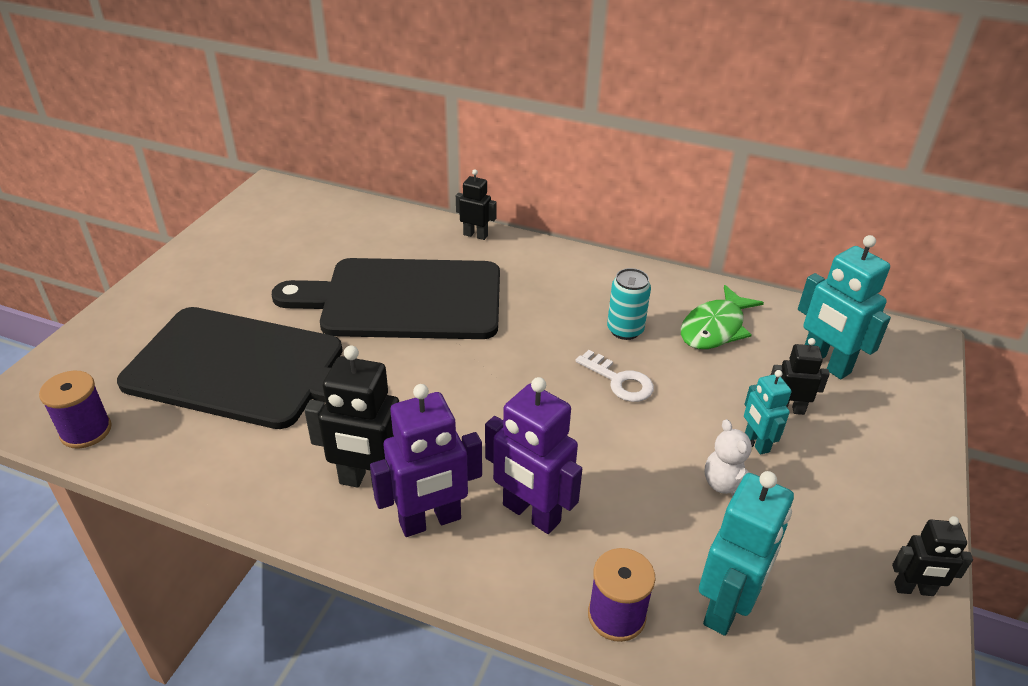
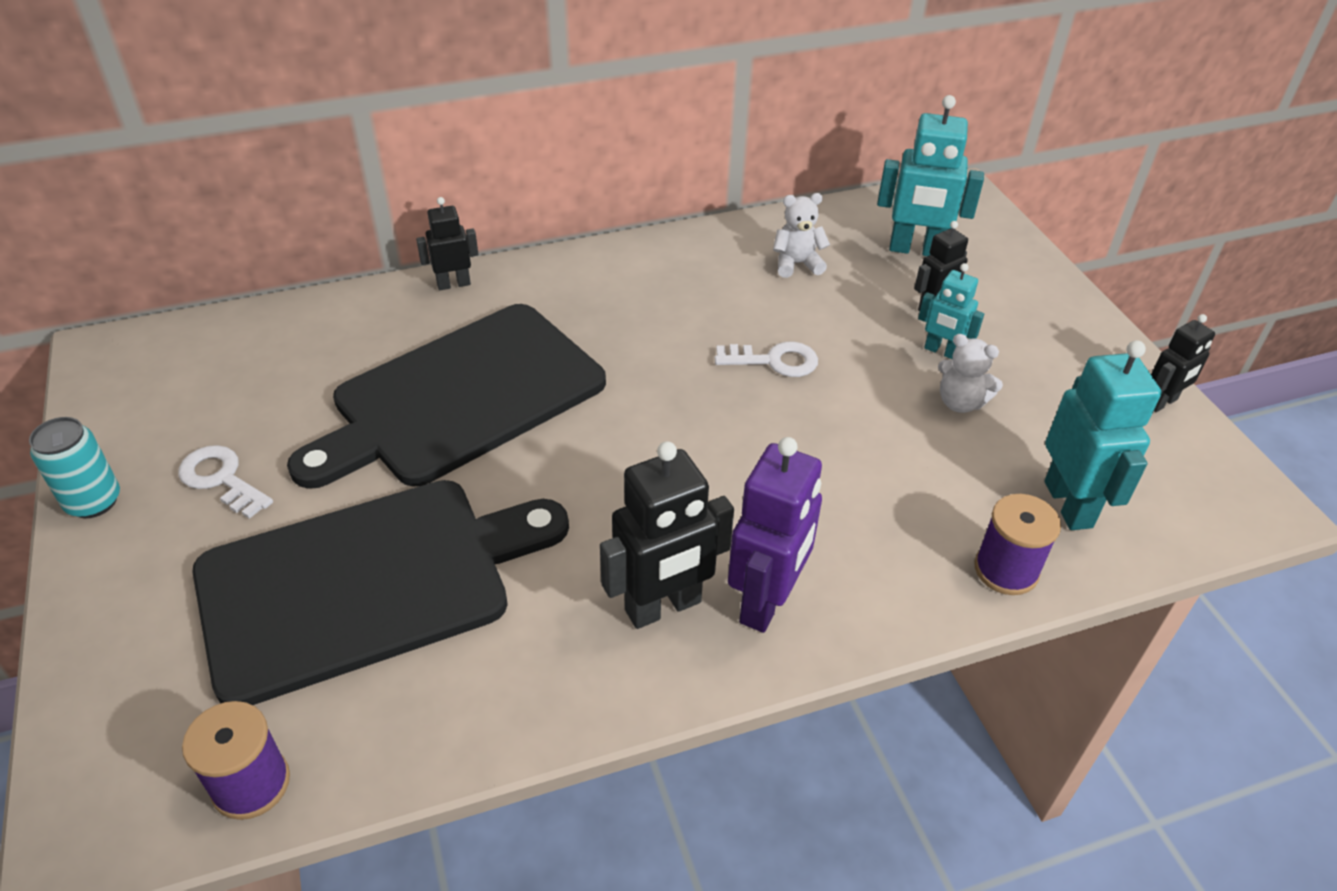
camera: 40 degrees left, 5 degrees up
purple robot [485,377,582,534] -> none
turquoise can [607,268,651,340] -> turquoise can moved to [29,417,120,518]
green fish [681,285,764,349] -> white teddy bear [773,193,830,278]
none -> white key [178,445,273,519]

